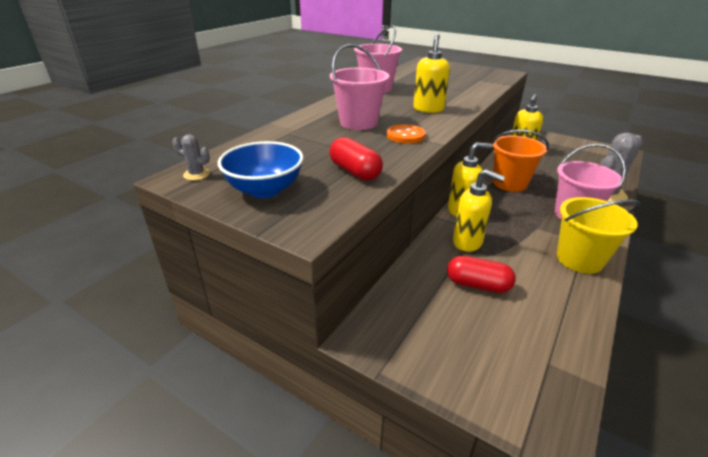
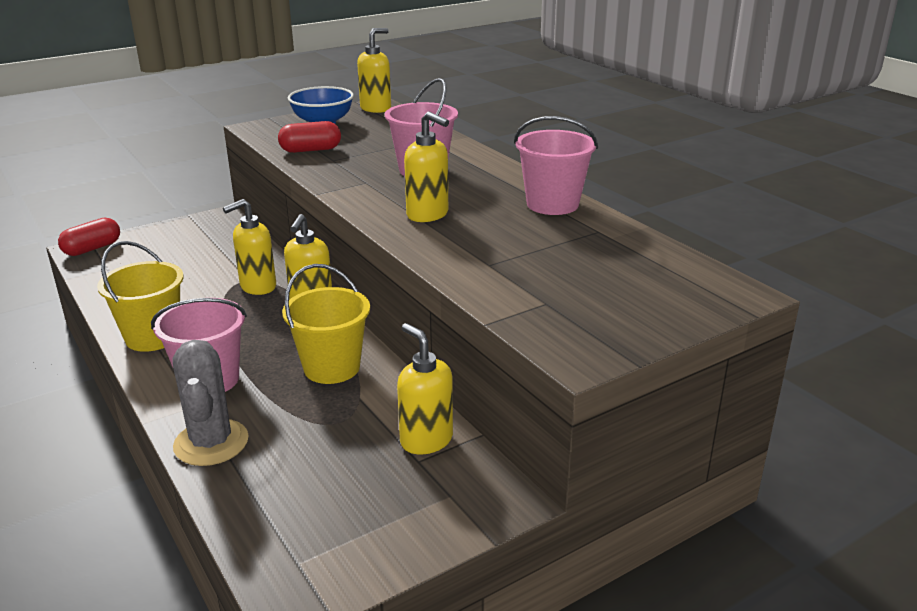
camera: 115 degrees right, 5 degrees down
grey cactus [172,135,210,180] -> yellow soap dispenser [357,28,391,113]
orange button [387,124,426,144] -> none
red capsule [447,256,516,293] -> red capsule moved to [58,218,120,256]
orange bucket [491,130,549,192] -> yellow bucket [282,264,370,384]

